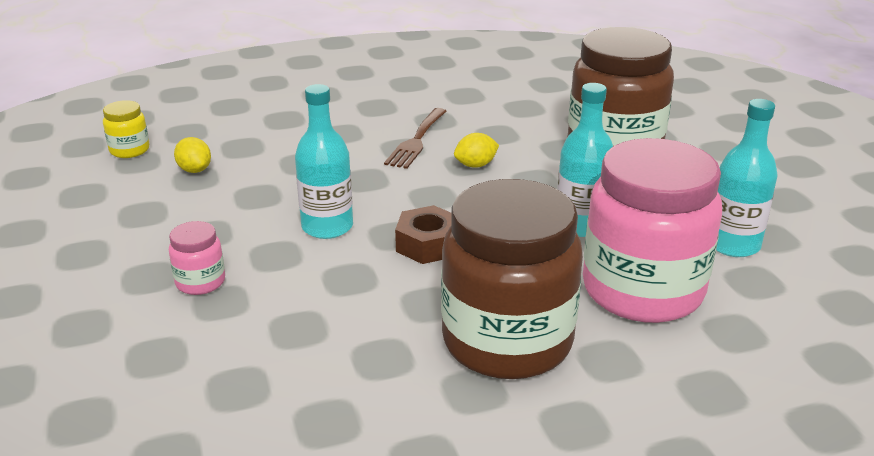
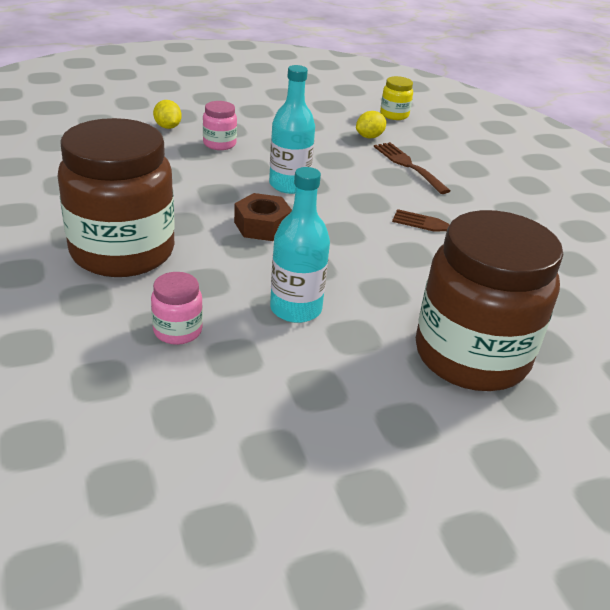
camera: 85 degrees right, 5 degrees up
yellow lemon [454,133,499,168] -> yellow lemon moved to [153,100,182,129]
pink jar [583,138,722,323] -> pink jar [151,272,203,345], size x0.42
turquoise bottle [716,99,778,257] -> none
none -> brown fork [374,142,450,194]

